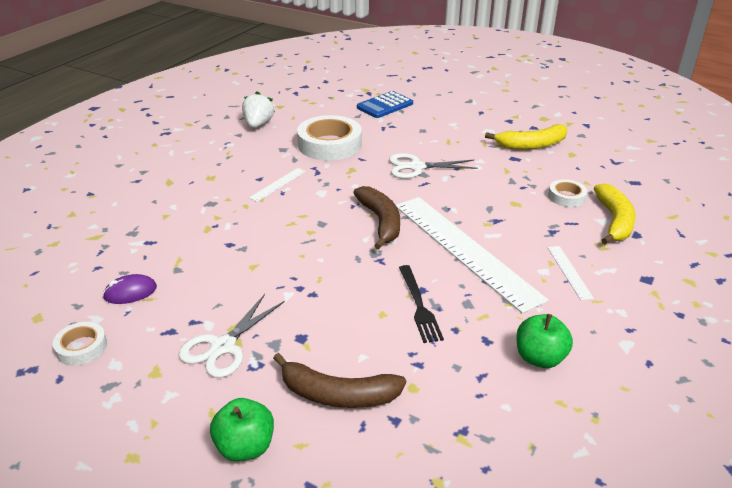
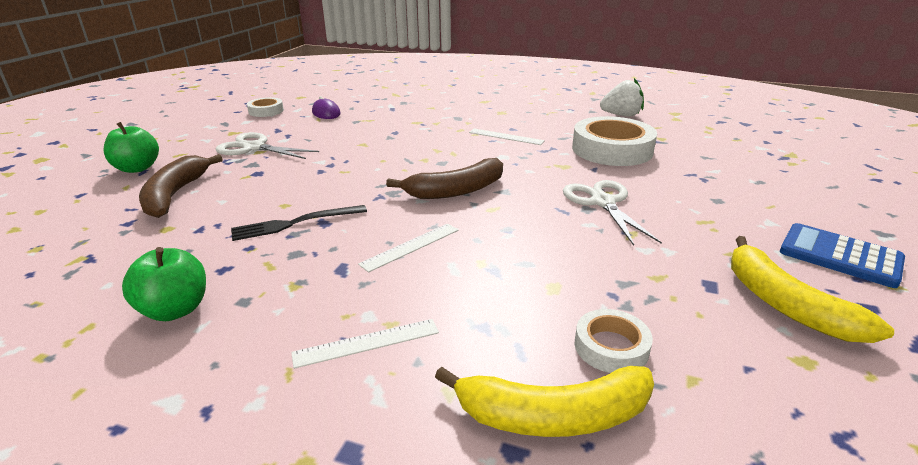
camera: 80 degrees right, 5 degrees down
blue calculator [357,91,413,118] -> blue calculator moved to [780,223,905,288]
white ruler [396,197,549,313] -> white ruler [358,224,458,272], size x0.40

